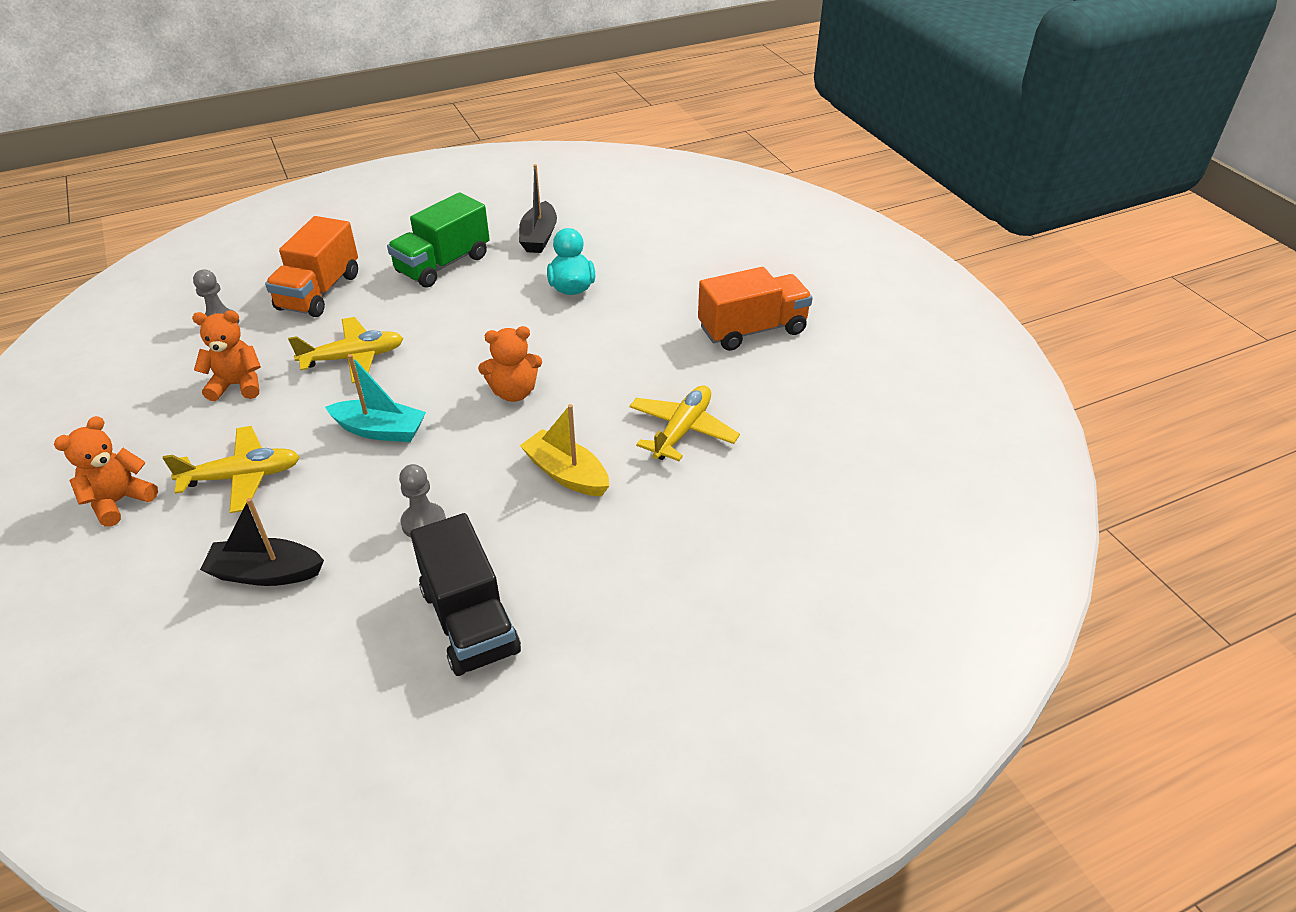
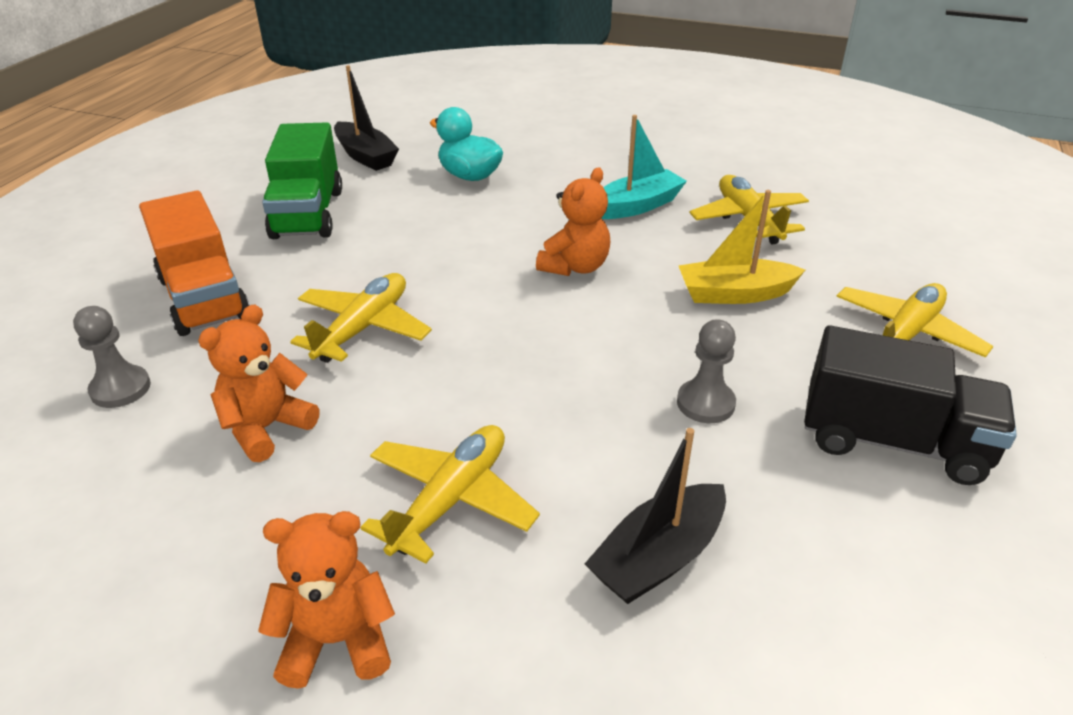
camera: 45 degrees left, 5 degrees down
orange teddy bear [54,416,158,527] -> orange teddy bear turned 90 degrees clockwise [258,511,395,689]
turquoise boat [325,354,426,442] -> turquoise boat moved to [601,115,687,219]
orange truck [698,267,813,351] -> none
none -> yellow plane [836,283,993,358]

